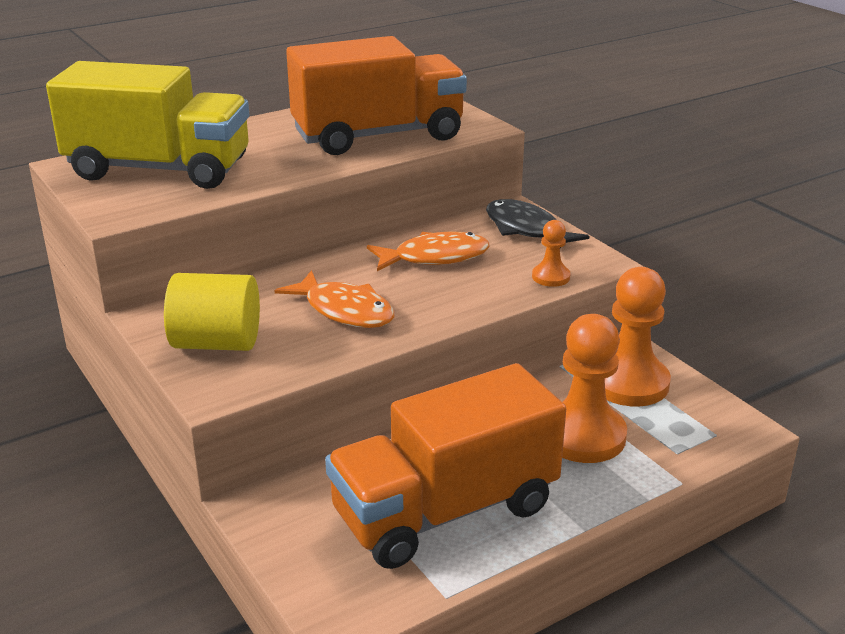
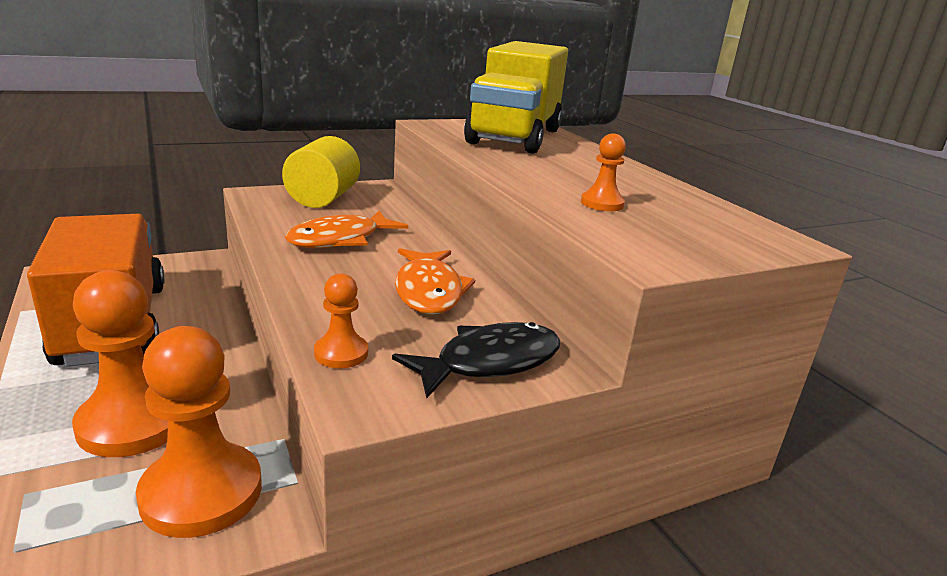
camera: 95 degrees right, 5 degrees down
orange truck [286,36,467,155] -> orange pawn [581,133,626,211]

